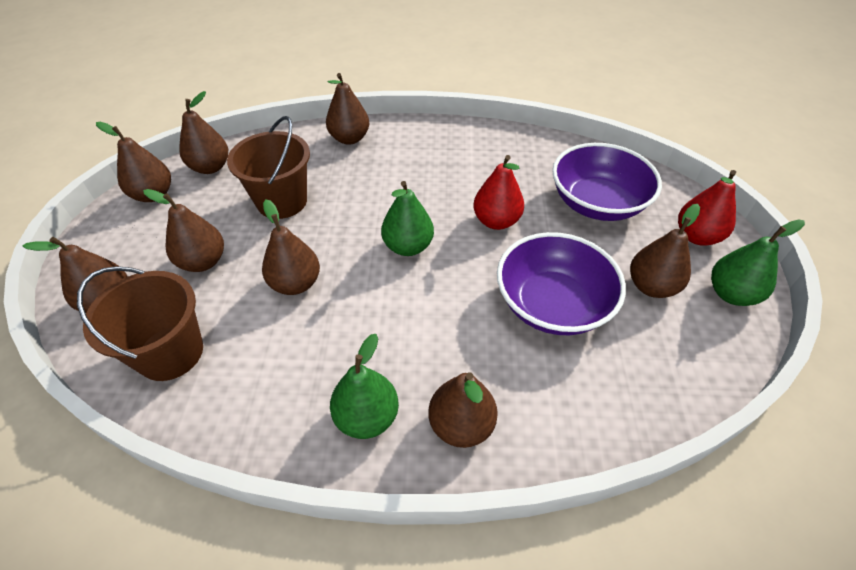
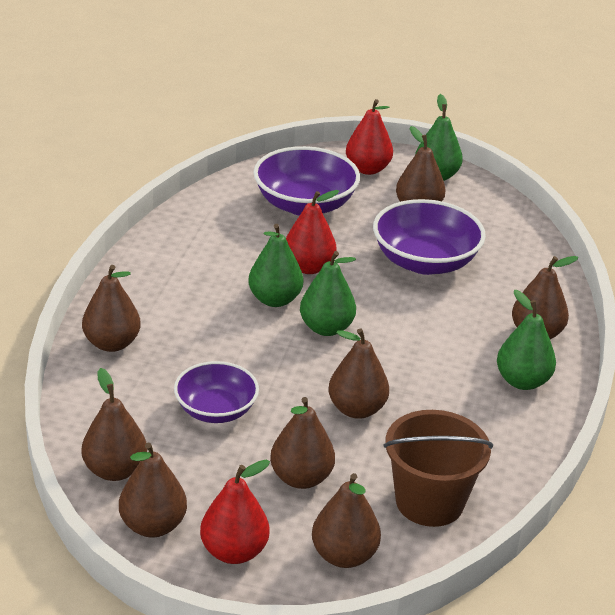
camera: 80 degrees left, 15 degrees down
brown bucket [227,116,310,219] -> purple bowl [174,361,259,423]
none -> red pear [200,460,270,564]
none -> green pear [248,224,303,307]

